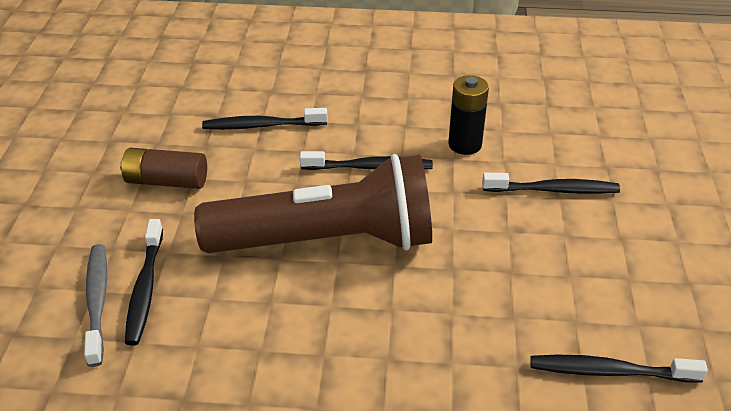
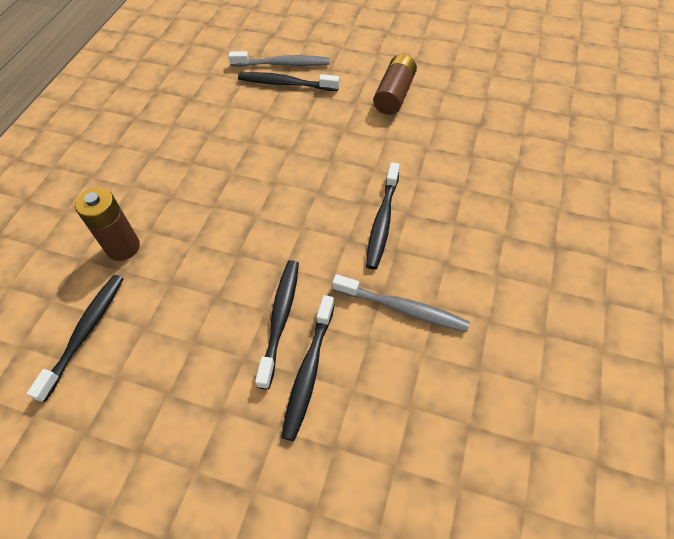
camera: 105 degrees right, 15 degrees up
brown flashlight [194,154,432,253] -> none
black toothbrush [202,108,328,130] -> black toothbrush moved to [255,260,299,390]
black battery [448,75,489,155] -> grey toothbrush [332,274,470,332]
none -> brown battery [75,187,140,261]

